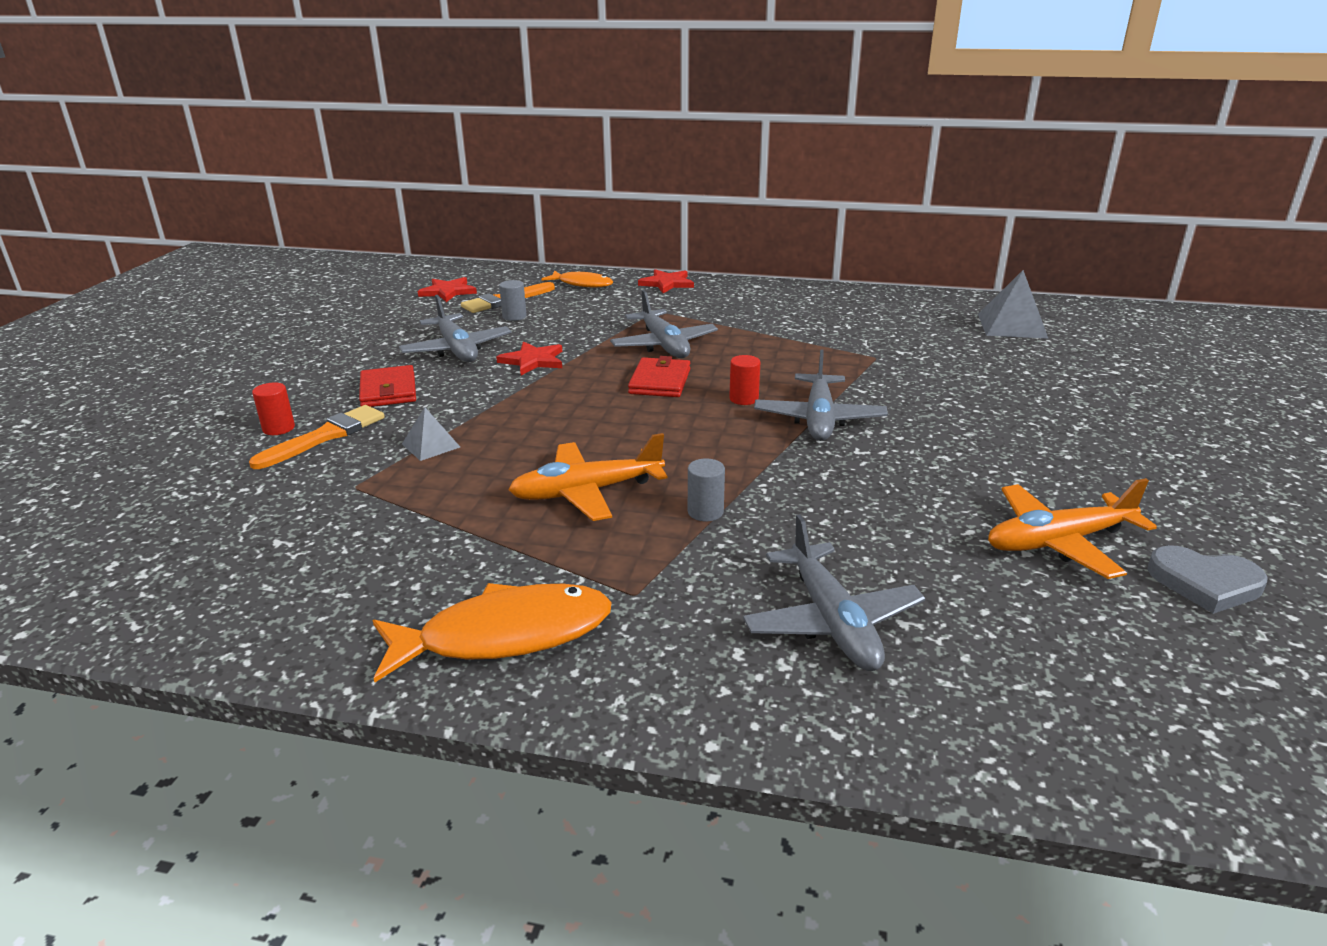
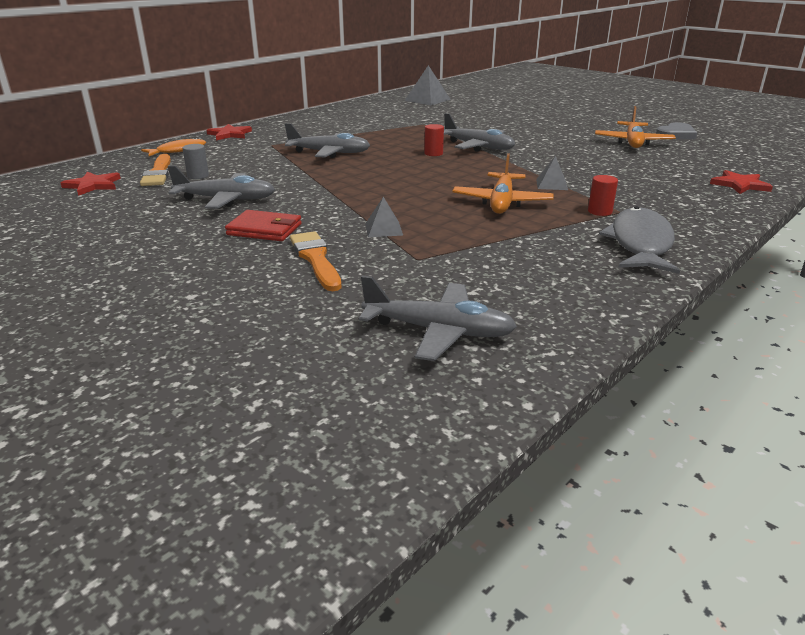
camera: 60 degrees left, 0 degrees up
red cylinder [252,382,295,435] -> red cylinder moved to [588,175,618,216]
orange fish [373,583,612,683] -> grey fish [599,206,680,274]
red star [496,341,562,375] -> red star moved to [710,170,773,194]
red wallet [628,356,690,397] -> none
grey cylinder [688,459,725,521] -> grey pyramid [536,156,568,190]
grey plane [743,514,925,671] -> grey plane moved to [359,275,517,361]

